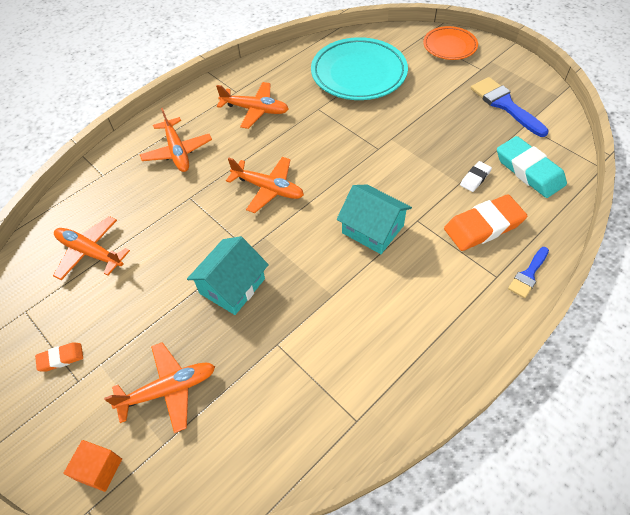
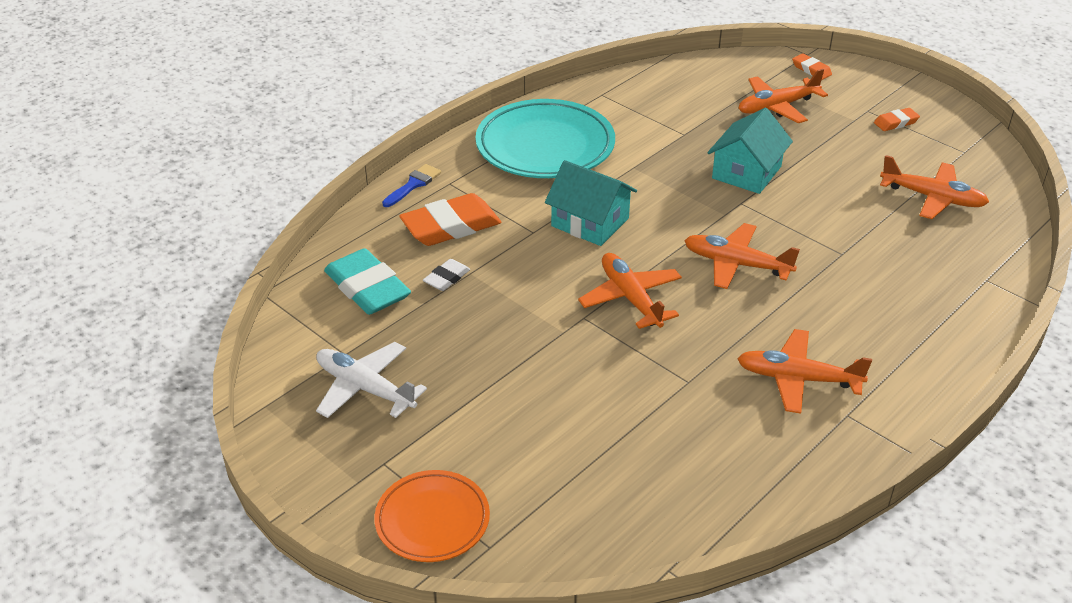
camera: 175 degrees right, 15 degrees down
orange cube [63,440,122,492] -> orange eraser [792,53,832,80]
orange plane [140,108,212,172] -> orange plane moved to [578,253,682,329]
turquoise plate [311,37,408,100] -> turquoise plate moved to [475,99,615,178]
blue brush [471,77,549,137] -> white plane [316,342,427,418]

